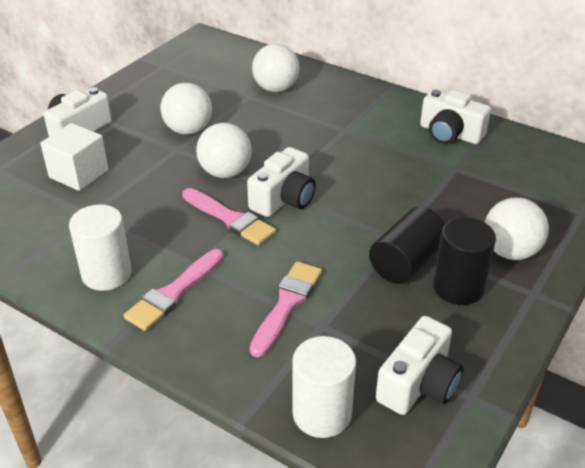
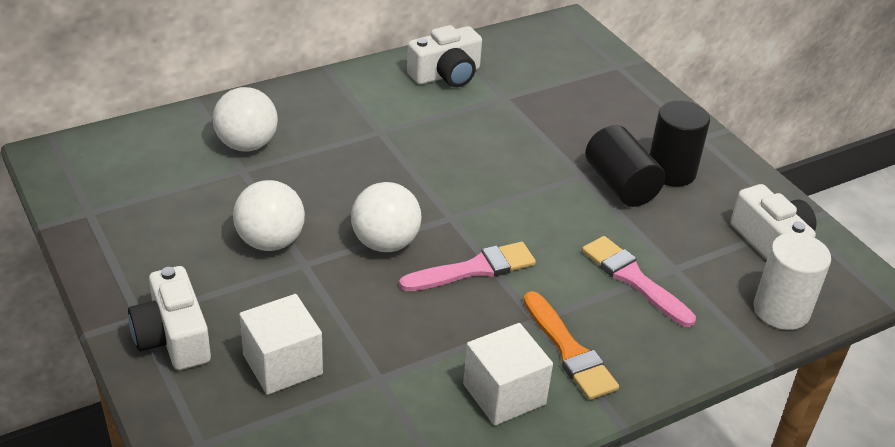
camera: 65 degrees left, 0 degrees up
white cylinder [69,204,132,291] -> white cube [463,323,553,426]
pink brush [124,249,224,331] -> orange brush [523,291,619,400]
white camera [247,147,316,217] -> none
white ball [485,198,549,260] -> none

